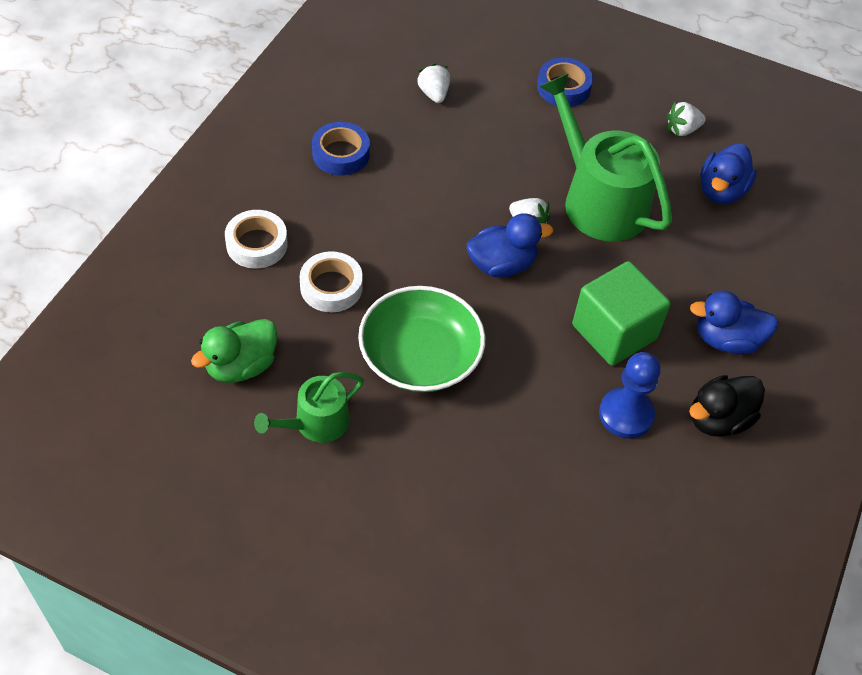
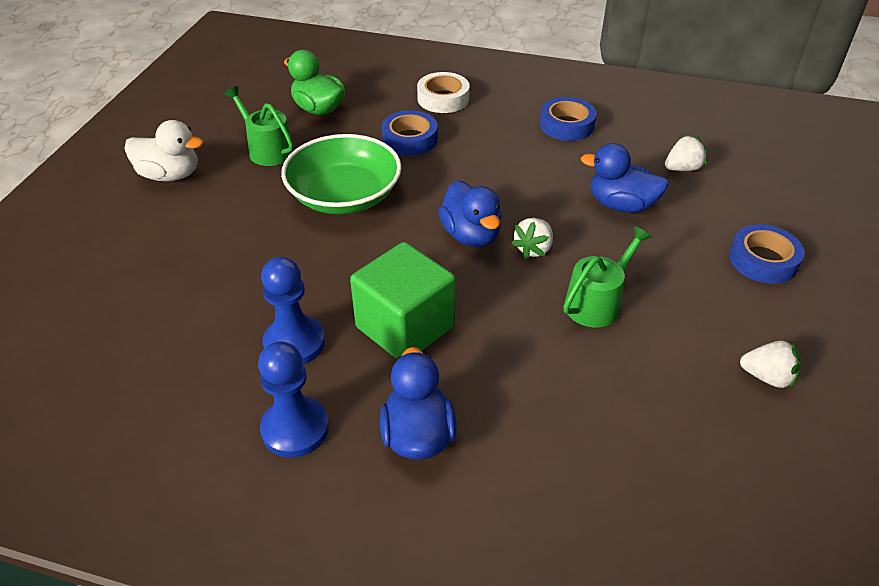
camera: 85 degrees right, 10 degrees down
white tape [300,251,363,312] -> blue tape [381,110,438,156]
green watering can [539,74,672,241] -> green watering can [563,226,652,327], size x0.54
white strawberry [666,102,706,136] -> white strawberry turned 135 degrees clockwise [740,341,801,390]
black duck [689,375,765,437] -> blue pawn [258,341,329,458]
blue duck [701,143,757,204] -> blue duck moved to [581,143,669,213]
none -> white duck [124,120,204,181]

